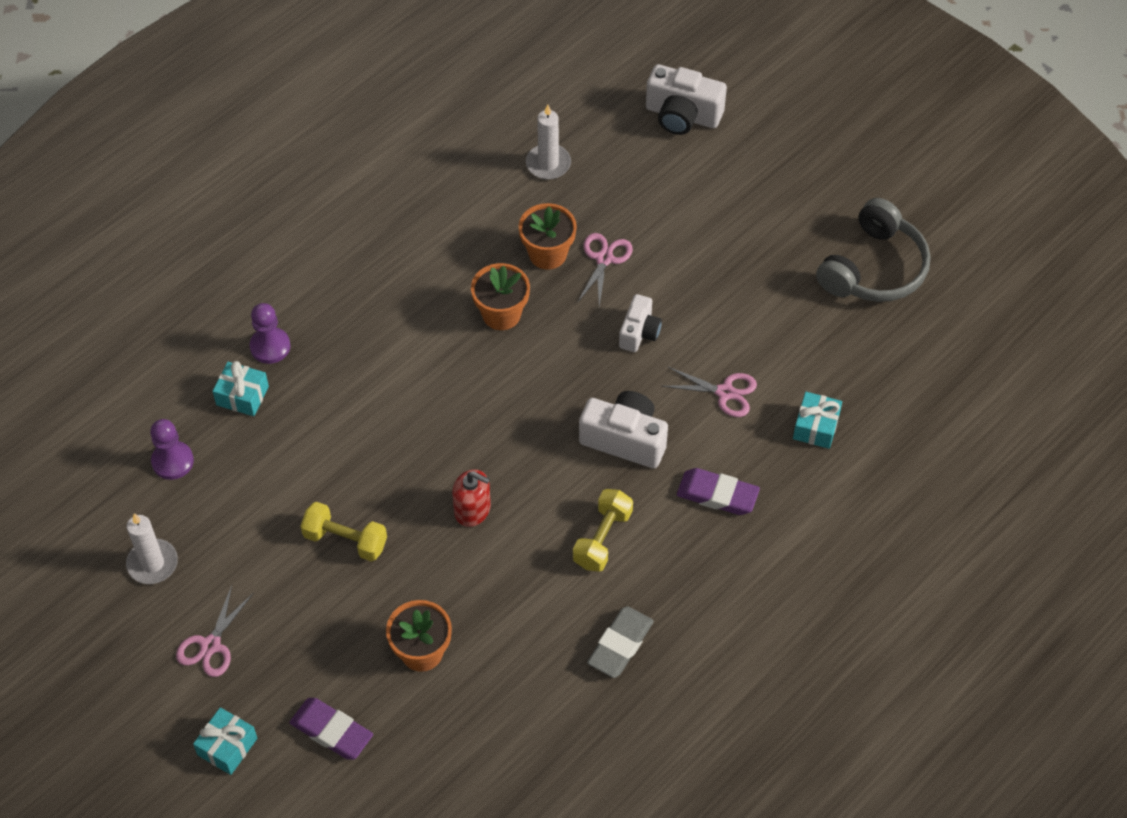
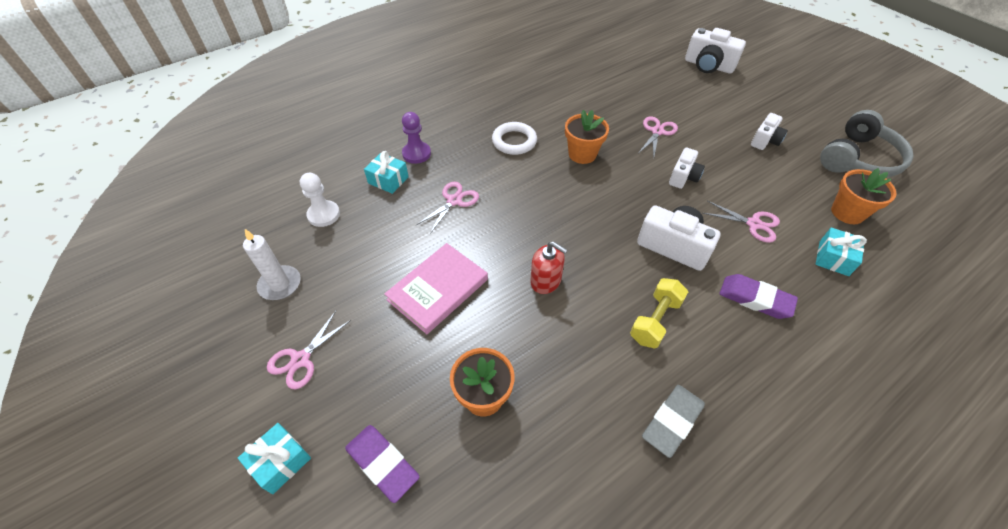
camera: 10 degrees right, 5 degrees down
purple pawn [150,419,194,480] -> white pawn [300,173,340,227]
yellow dumbbell [300,502,387,562] -> pink book [384,243,488,334]
orange flower pot [519,203,577,270] -> orange flower pot moved to [831,168,897,224]
white candle [526,104,571,180] -> none
none -> pink scissors [416,182,479,234]
none -> white ring [492,122,537,155]
none -> white camera [751,113,788,150]

